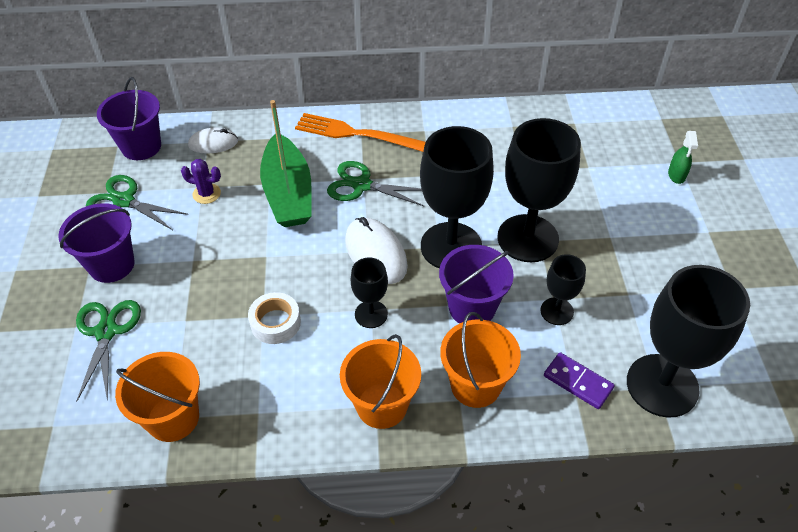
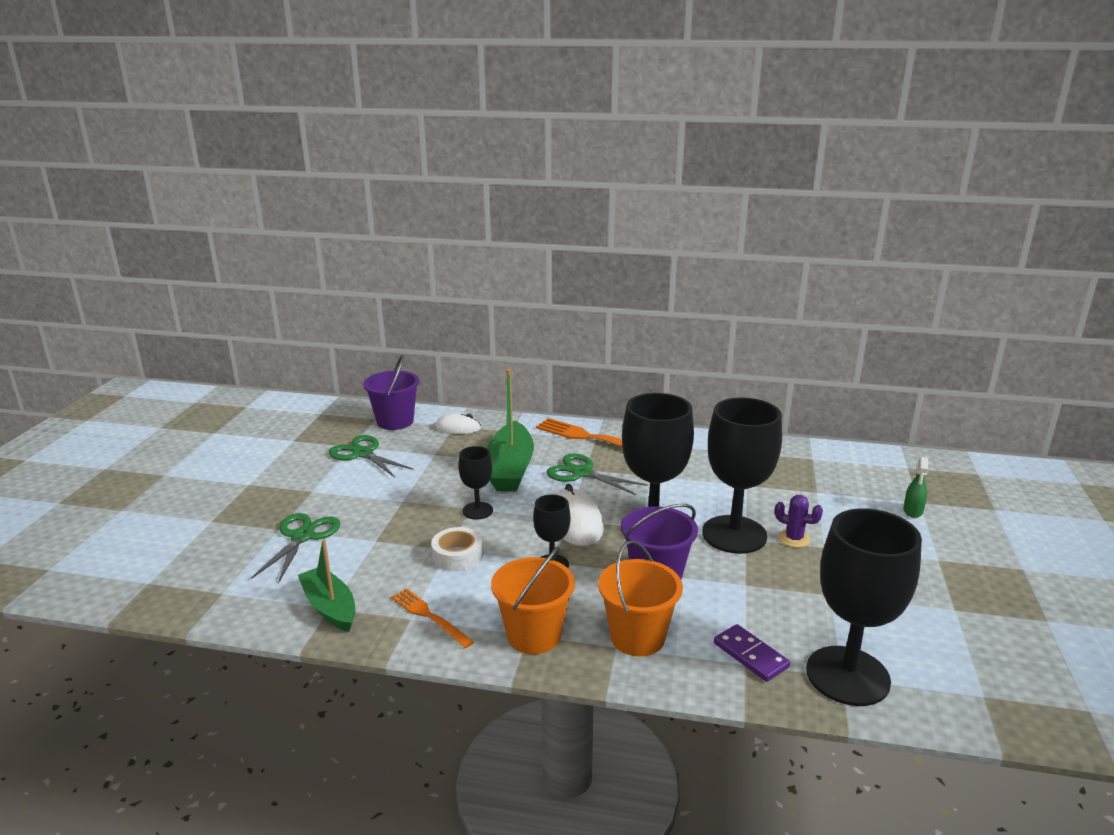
camera: 15 degrees right, 25 degrees down
purple bucket [58,203,135,283] -> none
orange bucket [115,352,200,442] -> green boat [298,539,355,632]
purple cactus [181,159,221,204] -> purple cactus moved to [775,495,823,548]
black goblet [540,254,586,325] -> black goblet moved to [458,446,493,520]
none -> orange fork [391,588,474,648]

